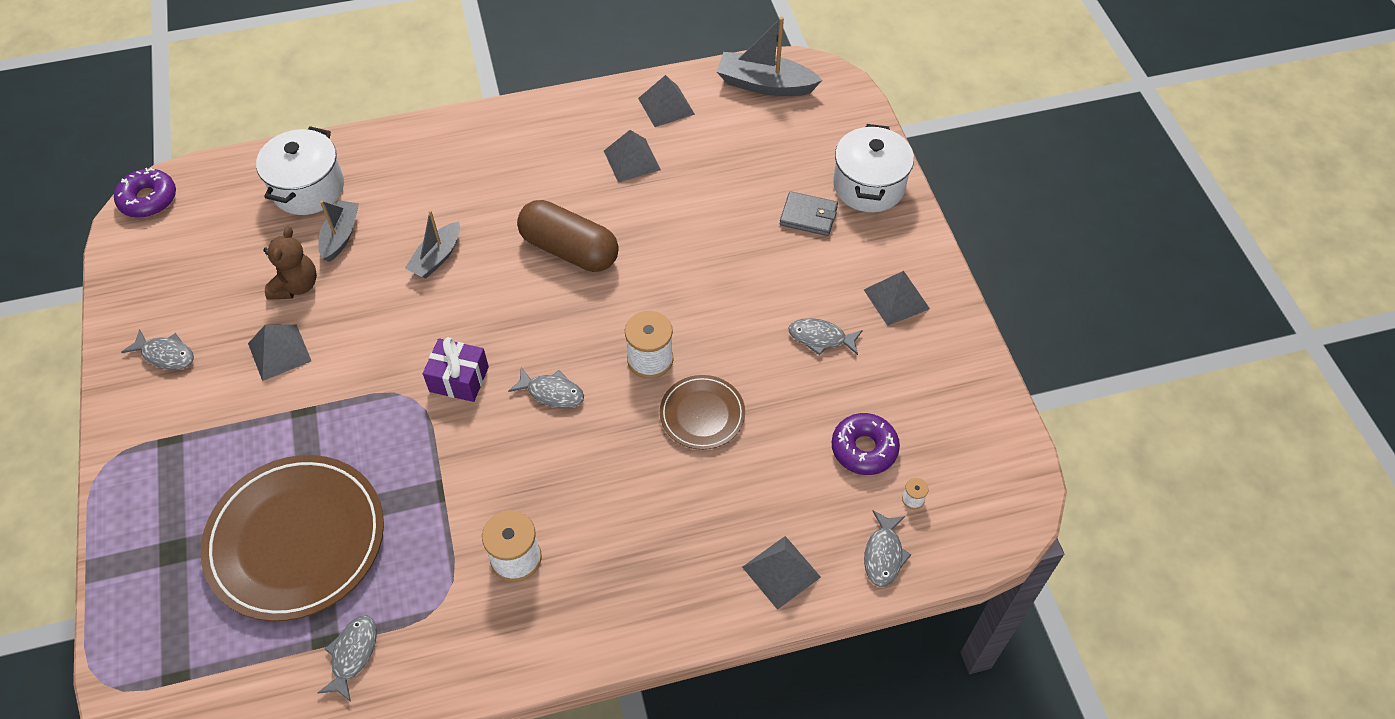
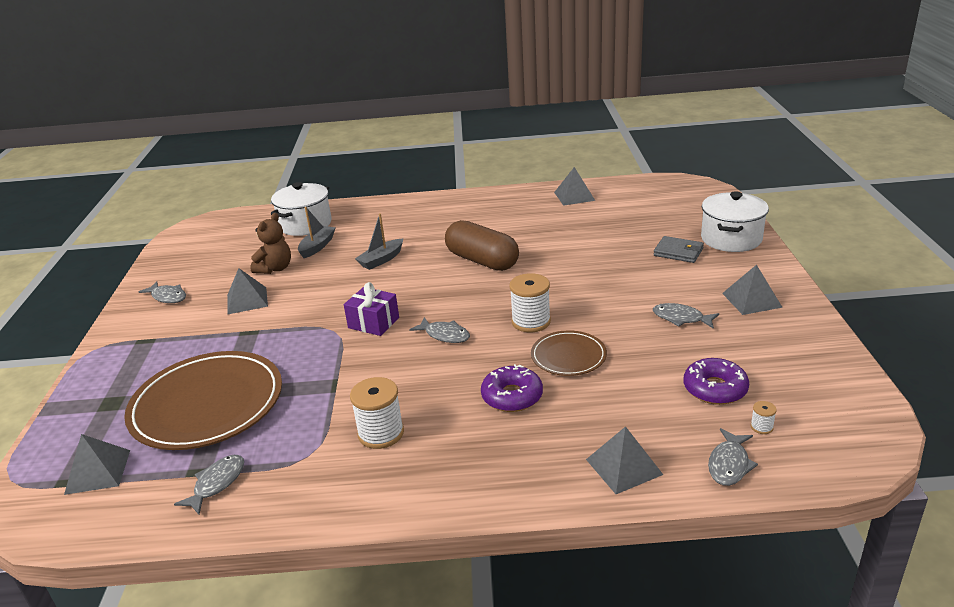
camera: 15 degrees right, 25 degrees down
purple donut [114,168,176,218] -> purple donut moved to [481,364,543,412]
grey pyramid [604,130,661,182] -> grey pyramid moved to [64,434,130,495]
grey boat [717,17,822,96] -> none

